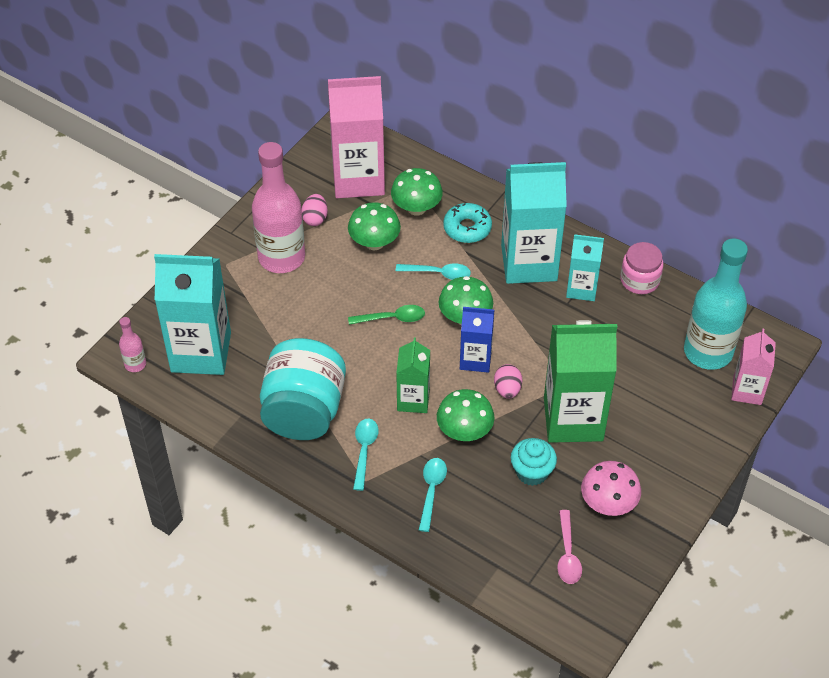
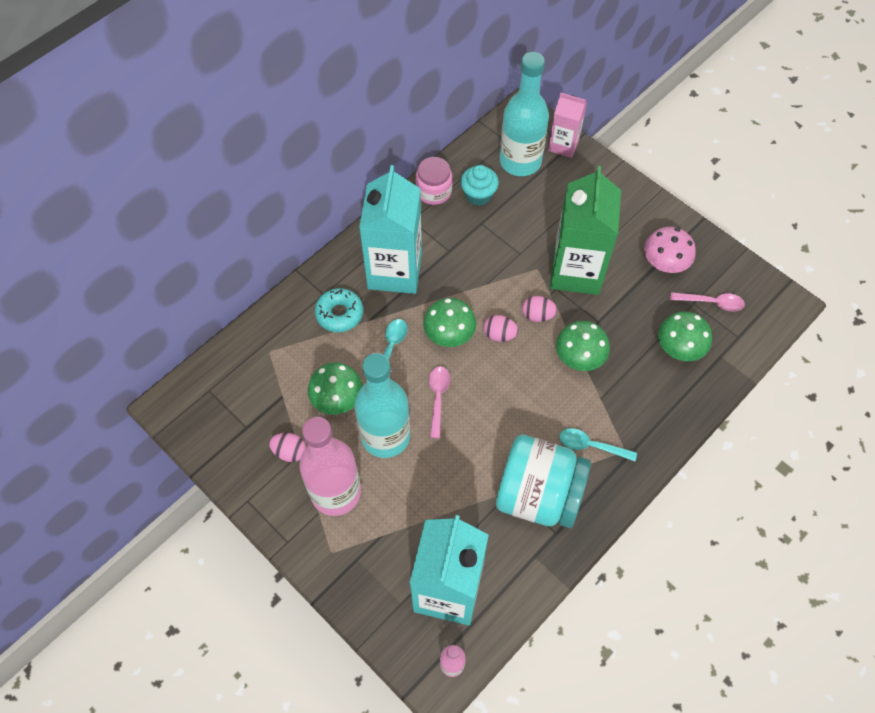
camera: 80 degrees left, 10 degrees up
pink carton [328,76,385,198] -> none
green spoon [348,305,425,325] -> pink spoon [429,366,450,438]
green mushroom [391,168,443,216] -> green mushroom moved to [658,311,712,361]
green carton [396,338,430,413] -> none
turquoise spoon [419,458,447,532] -> none
blue carton [460,307,494,373] -> pink egg [483,315,519,342]
turquoise cupcake [511,438,557,486] -> turquoise cupcake moved to [460,165,499,206]
turquoise carton [566,234,604,301] -> none
none -> turquoise bottle [355,353,410,458]

